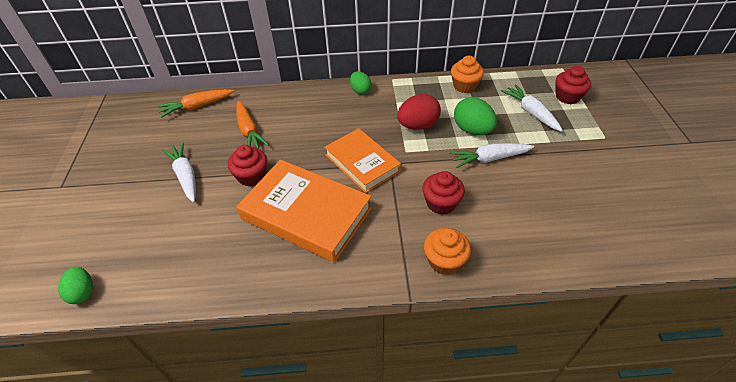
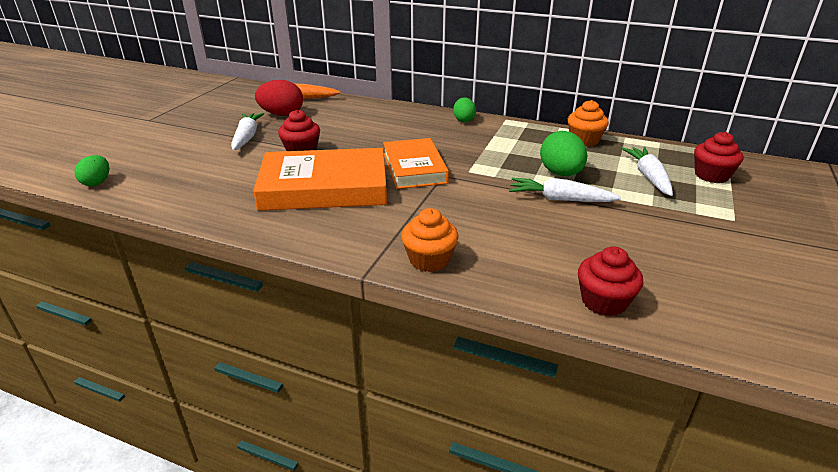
camera: 25 degrees right, 15 degrees down
orange carrot [236,101,269,149] -> none
orange book [236,160,372,262] -> orange book turned 60 degrees counterclockwise [253,148,387,211]
red egg [397,94,441,130] -> red egg moved to [255,80,303,116]
red cupcake [422,171,465,215] -> red cupcake moved to [578,246,643,316]

